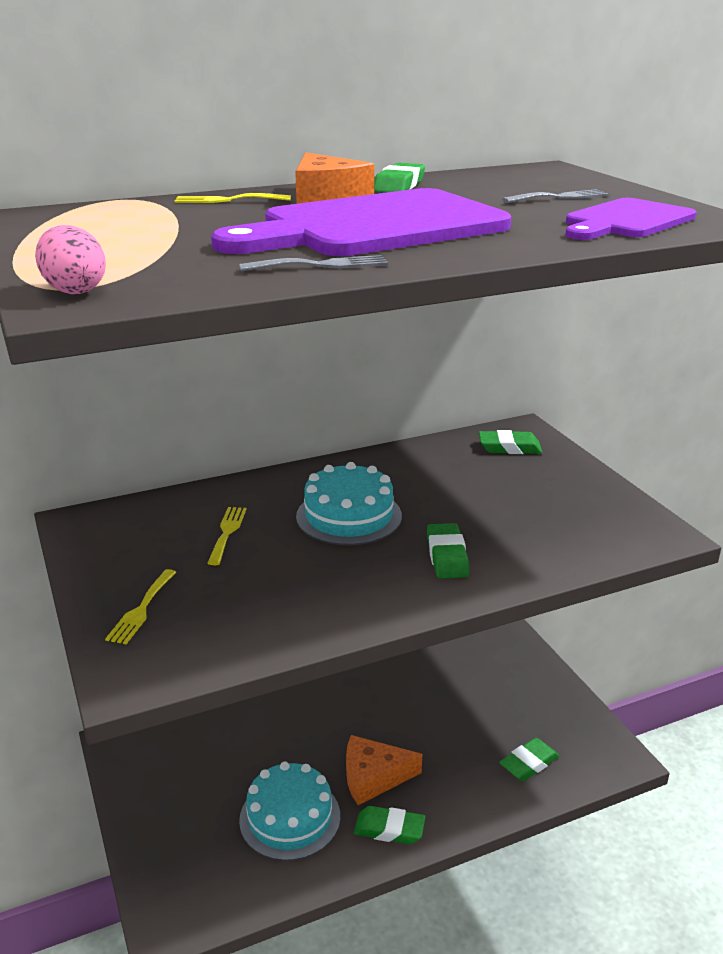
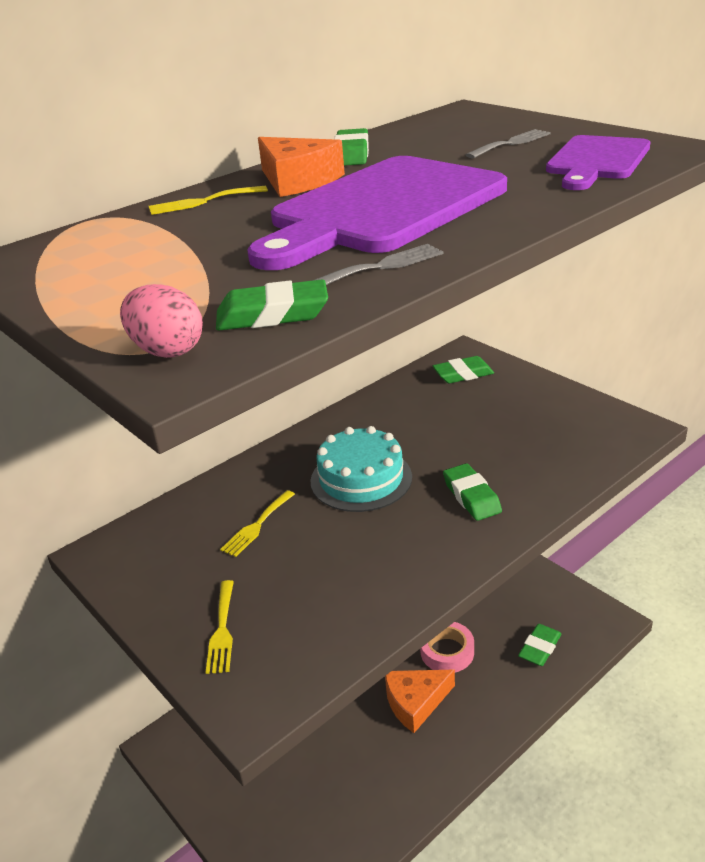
camera: 15 degrees left, 5 degrees up
yellow fork [208,507,247,565] -> yellow fork turned 135 degrees counterclockwise [220,490,295,557]
turquoise cake [239,762,340,861] -> none
green eraser [354,806,425,844] -> green eraser moved to [216,280,328,331]
none -> pink tape [420,622,474,672]

